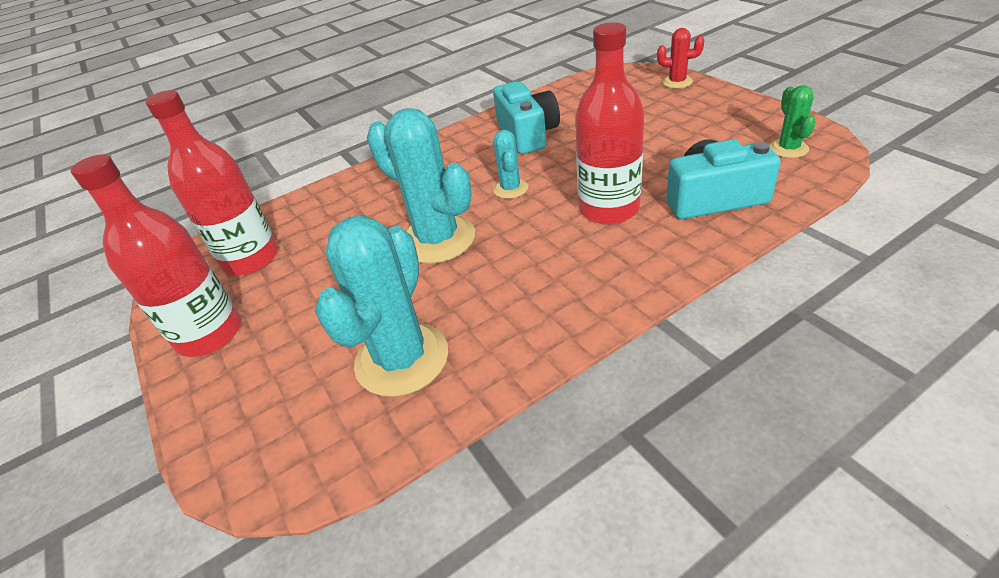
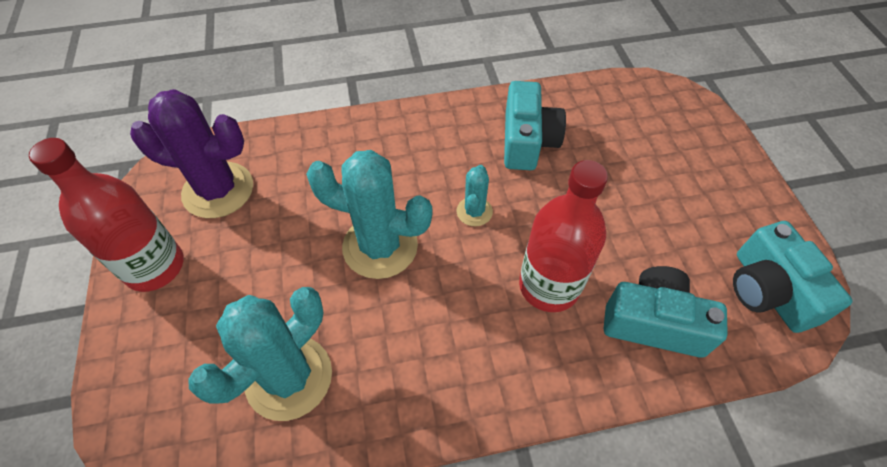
camera: 15 degrees right, 15 degrees up
red bottle [146,90,278,276] -> purple cactus [130,89,253,218]
turquoise cactus [367,108,475,264] -> turquoise cactus turned 45 degrees counterclockwise [306,150,432,279]
red cactus [657,28,704,88] -> none
green cactus [770,85,815,158] -> turquoise camera [733,221,852,333]

